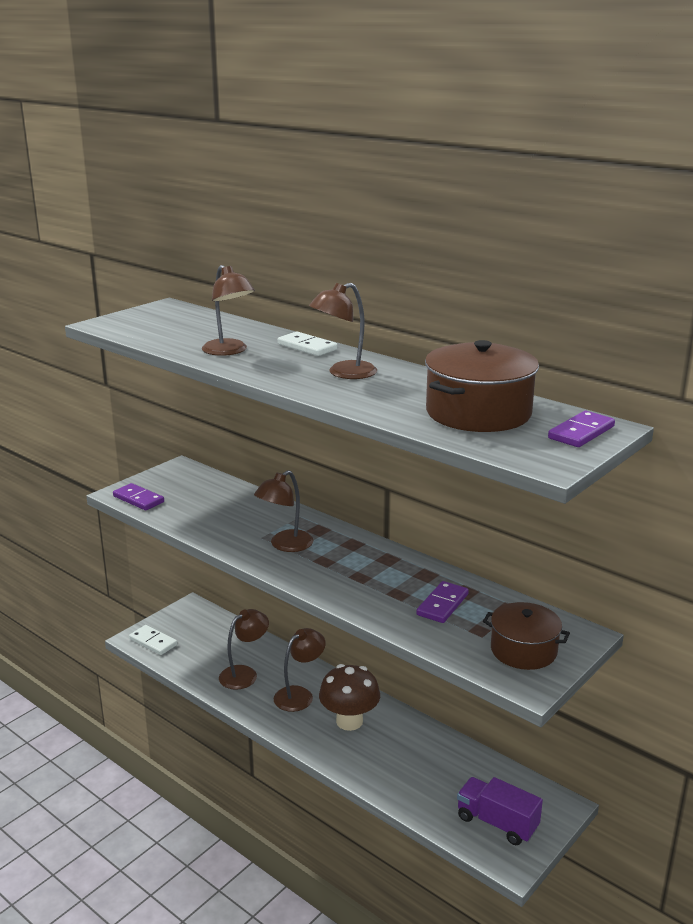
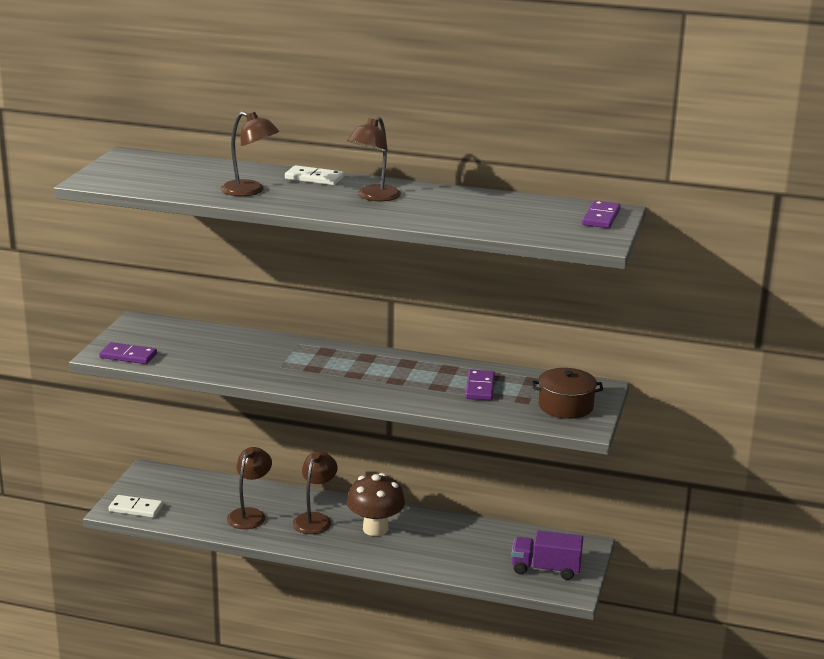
camera: 25 degrees left, 0 degrees up
brown lamp [254,470,313,552] -> none
brown pot [425,340,539,432] -> none

